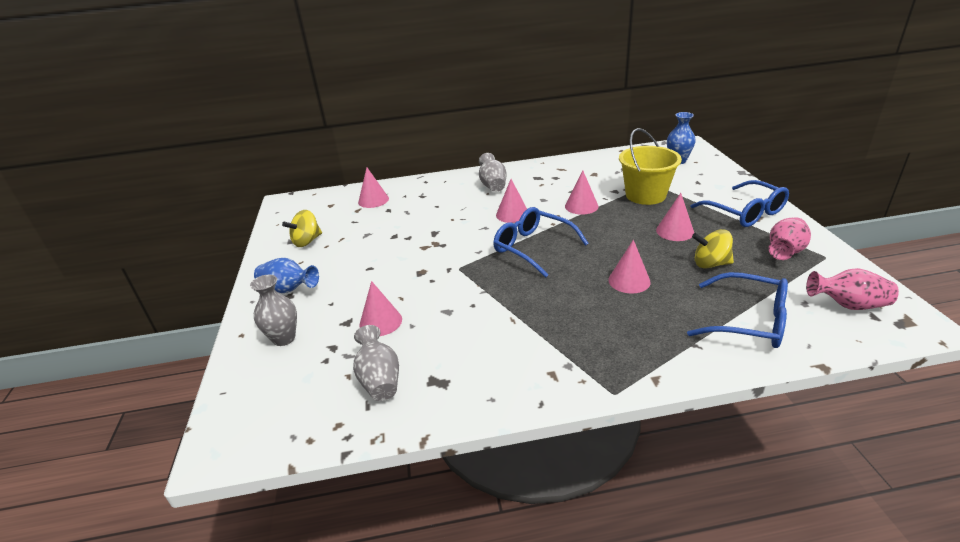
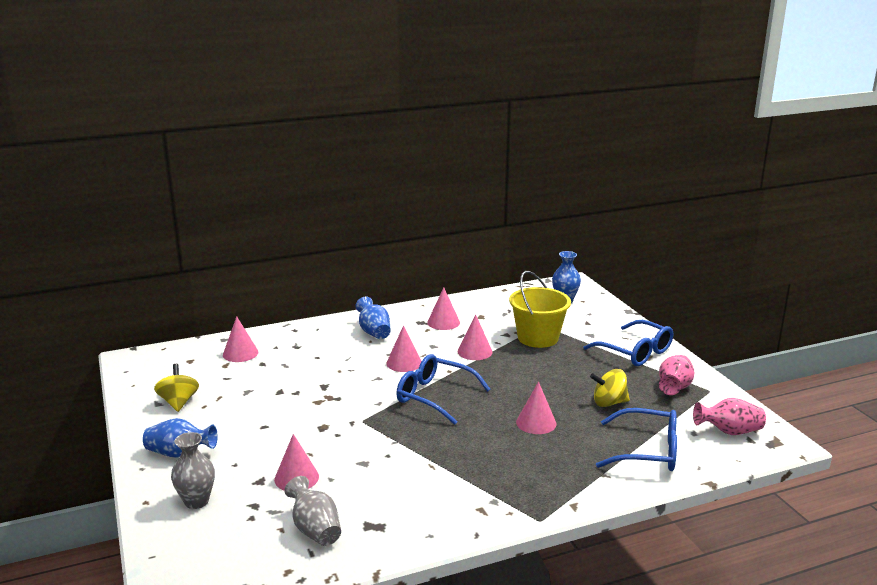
camera: 15 degrees left, 10 degrees down
yellow spinning top [282,210,322,247] -> yellow spinning top turned 135 degrees clockwise [154,364,199,412]
grey vase [479,153,507,192] -> blue vase [355,296,391,339]
pink cone [656,193,694,241] -> pink cone moved to [427,287,460,330]

